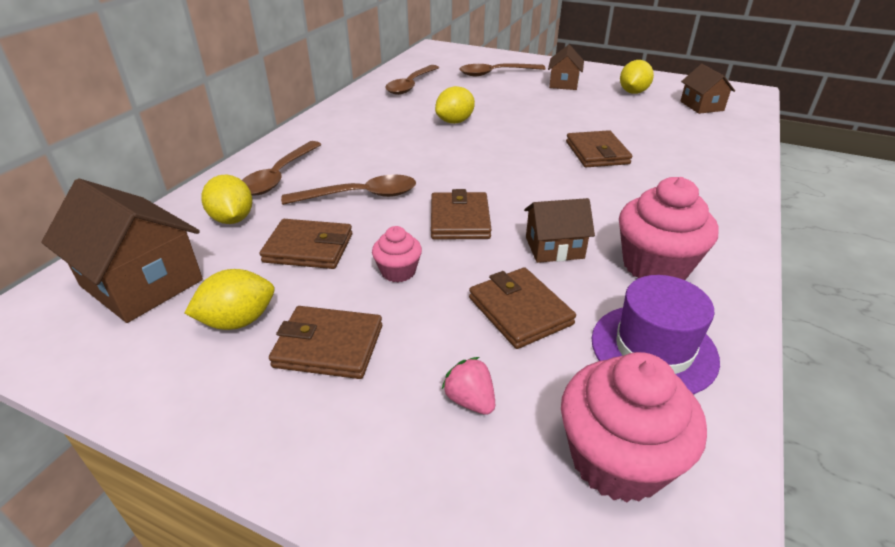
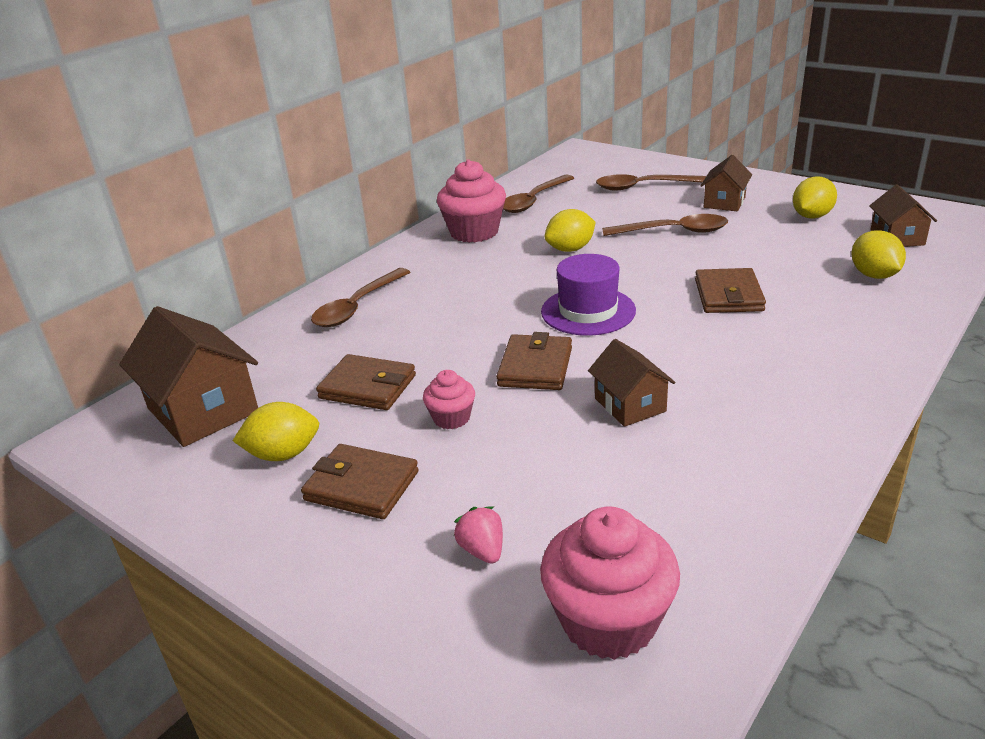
camera: 15 degrees right, 5 degrees down
yellow lemon [201,175,252,224] -> yellow lemon moved to [851,230,906,279]
brown spoon [281,174,416,205] -> brown spoon moved to [602,214,728,236]
brown wallet [469,267,576,349] -> none
brown house [524,198,595,263] -> brown house turned 60 degrees clockwise [588,339,675,427]
purple hat [592,275,720,394] -> purple hat moved to [541,254,636,336]
pink cupcake [619,177,718,280] -> pink cupcake moved to [437,159,506,243]

